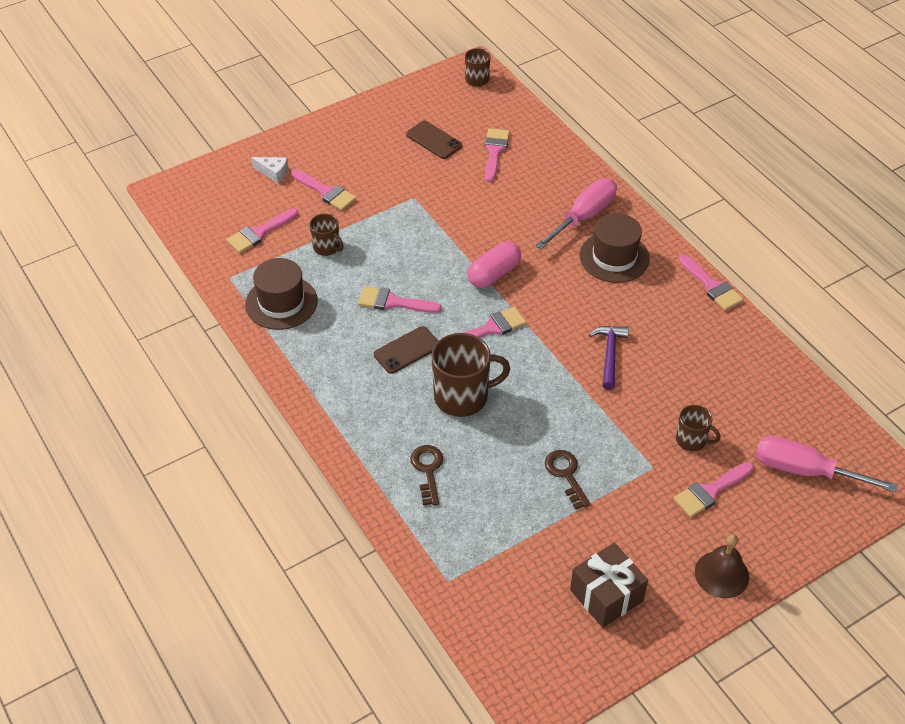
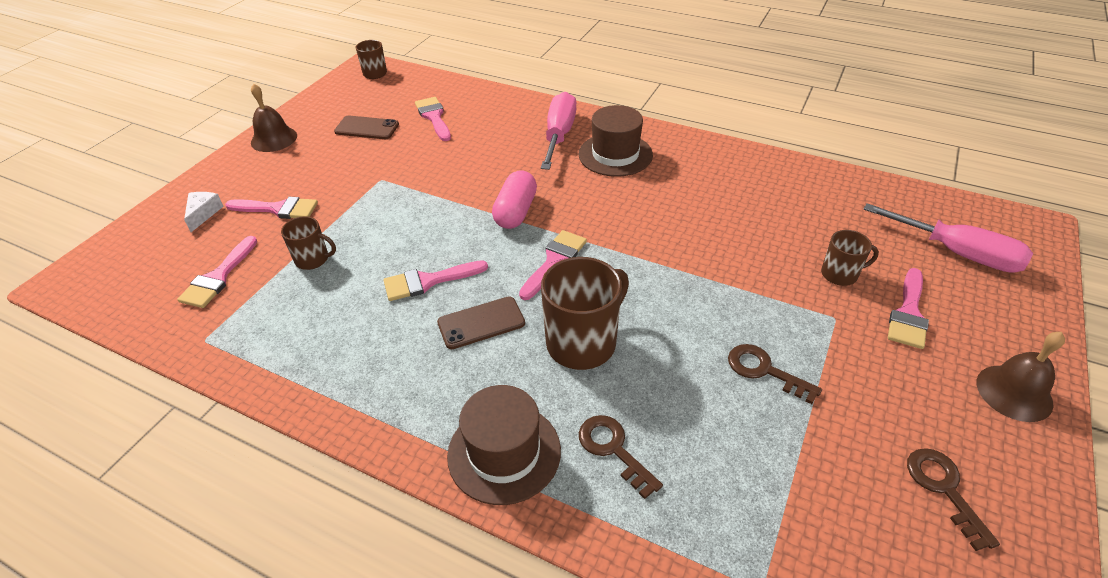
camera: 30 degrees left, 5 degrees down
brown hat [245,258,318,330] -> brown hat moved to [447,385,561,505]
white cheese [251,157,289,183] -> white cheese turned 75 degrees counterclockwise [184,192,224,232]
brown phone [374,326,438,374] -> brown phone turned 45 degrees clockwise [437,297,525,349]
brown gift [570,543,648,628] -> brown key [907,448,1000,551]
purple hammer [589,326,629,390] -> none
pink brush [679,254,743,311] -> none
pink screwdriver [756,436,898,492] -> pink screwdriver turned 135 degrees counterclockwise [863,203,1033,273]
none -> brown bell [251,83,297,152]

